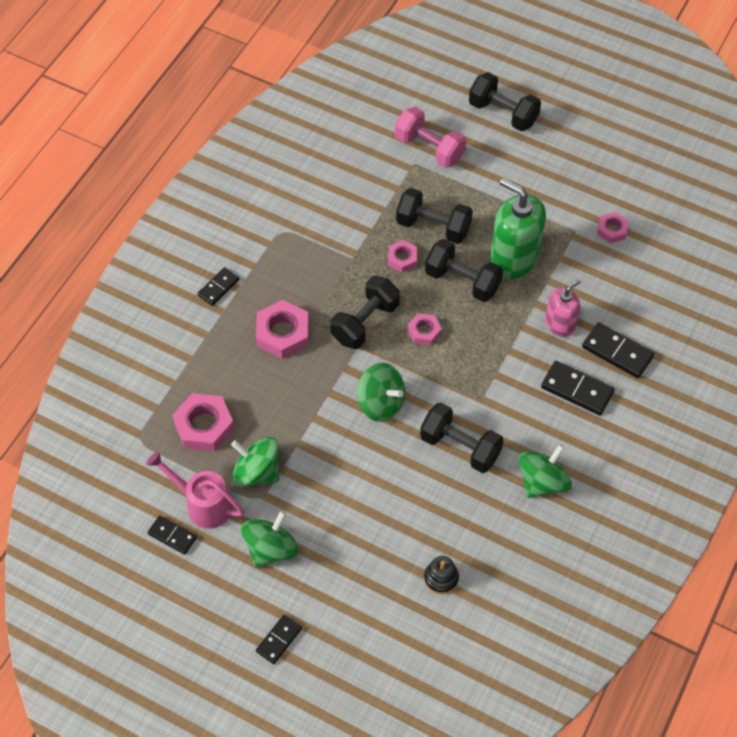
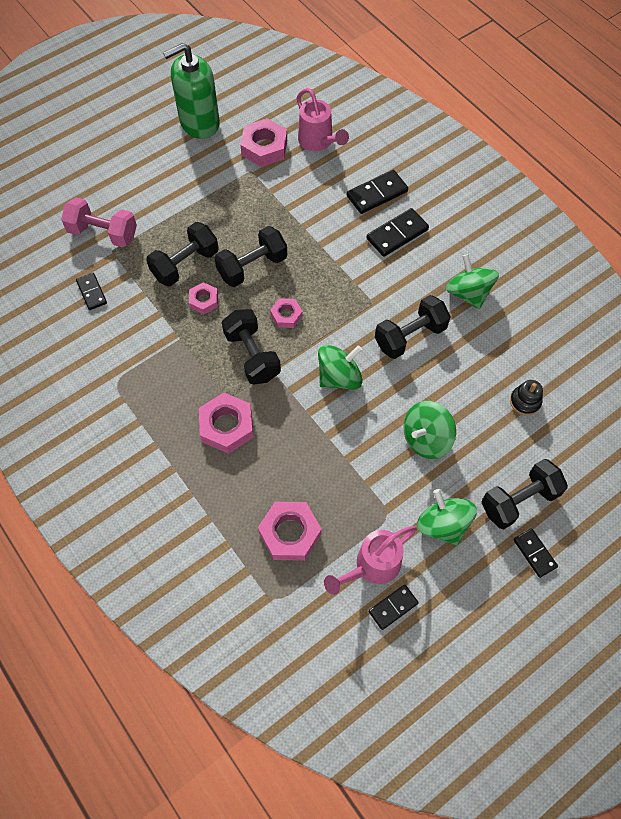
camera: 65 degrees left, 5 degrees up
black domino [197,267,239,306] -> black domino moved to [76,273,107,310]
green spinning top [231,437,279,487] -> green spinning top moved to [404,401,456,459]
pink dumbbell [395,107,466,168] -> pink dumbbell turned 45 degrees clockwise [61,197,137,248]
black dumbbell [469,72,541,131] -> black dumbbell moved to [481,459,568,529]
green soap dispenser [490,178,546,279] -> green soap dispenser moved to [163,43,220,139]
pink soap dispenser [545,279,581,337] -> none
pink nut [597,212,629,243] -> pink nut [241,118,287,167], size x1.72
none -> pink watering can [297,88,349,151]

